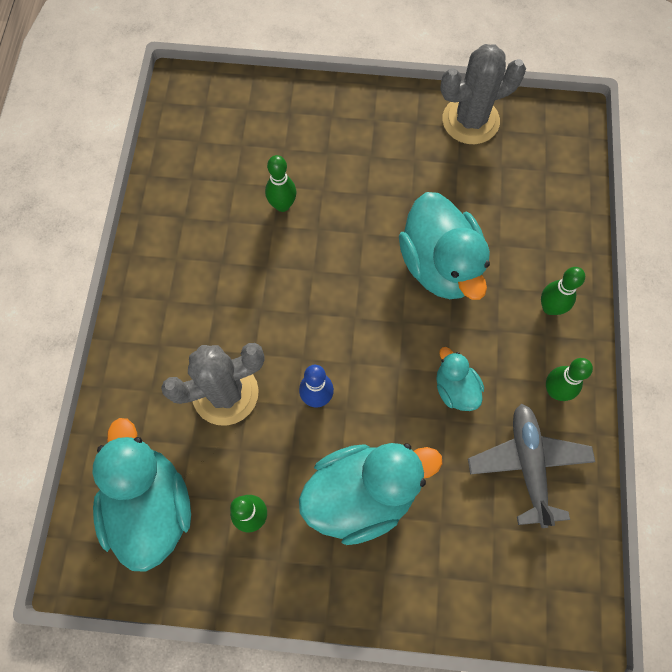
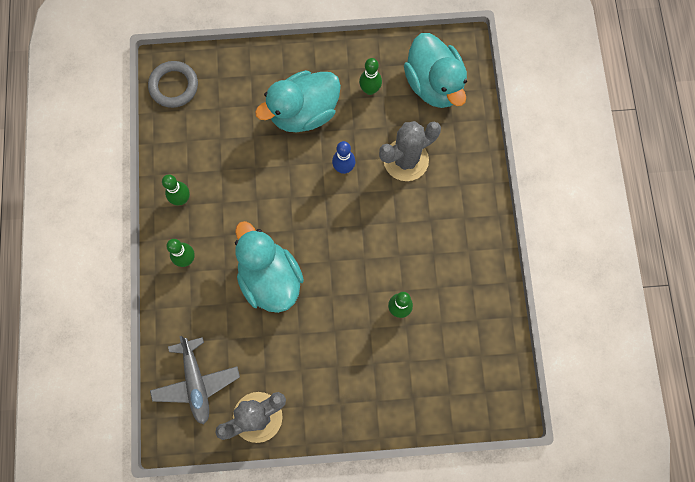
camera: 170 degrees right, 5 degrees up
turquoise duck [436,347,484,411] -> none
grey plane [468,404,595,528] -> grey plane moved to [150,336,240,424]
none -> grey ring [148,61,198,108]

